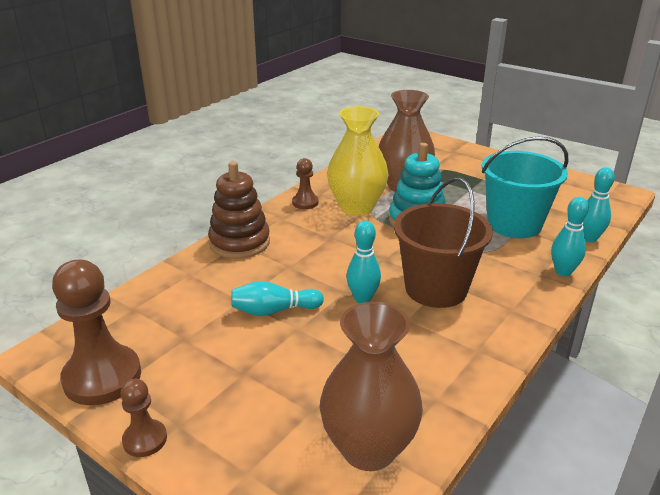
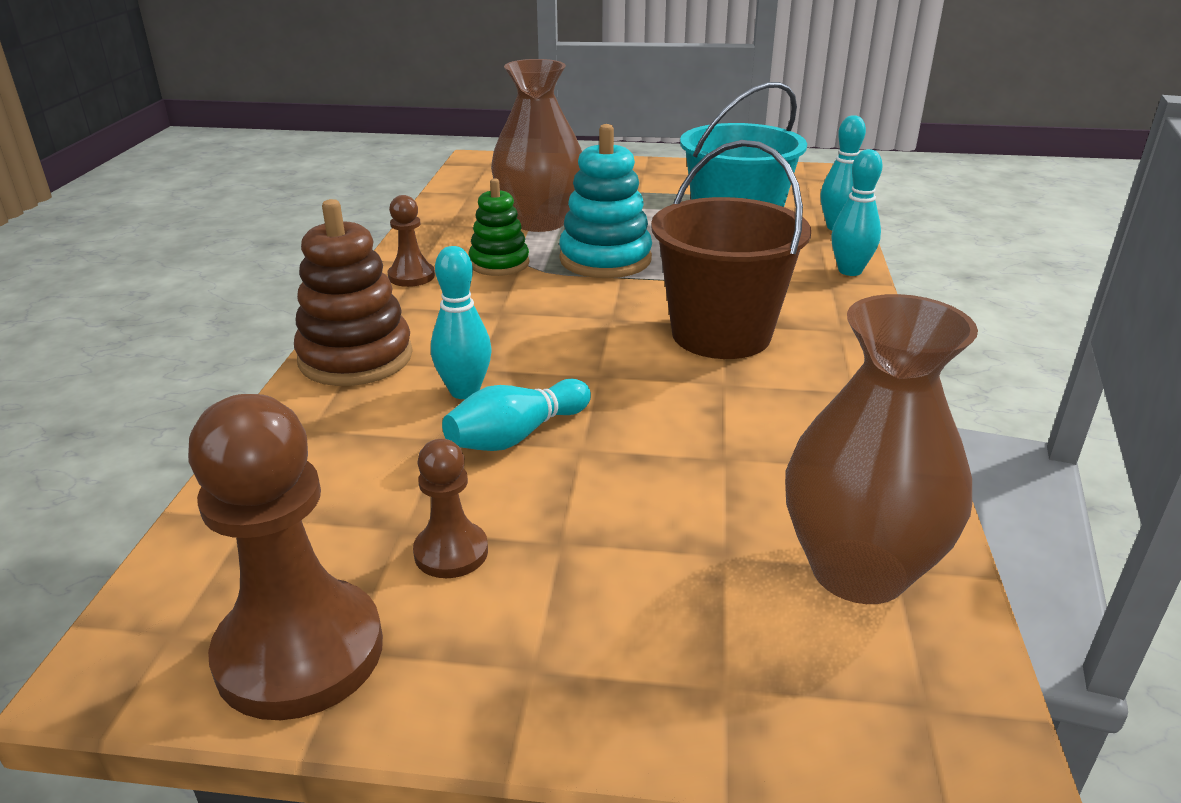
camera: 30 degrees left, 0 degrees up
brown pawn [120,379,167,457] -> brown pawn moved to [413,439,488,578]
yellow vase [327,106,388,216] -> green stacking toy [469,178,530,276]
turquoise bowling pin [346,221,381,303] -> turquoise bowling pin moved to [431,246,492,399]

